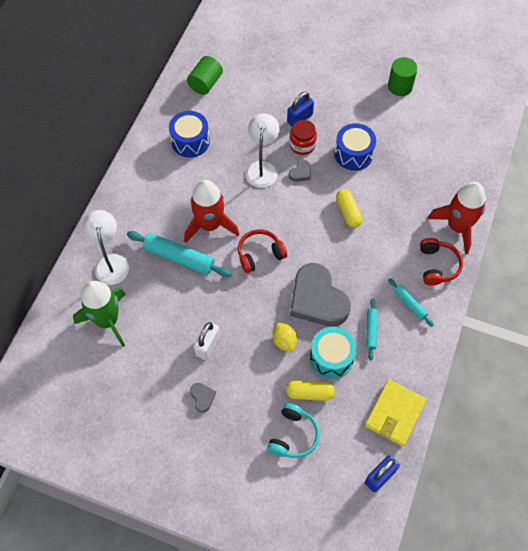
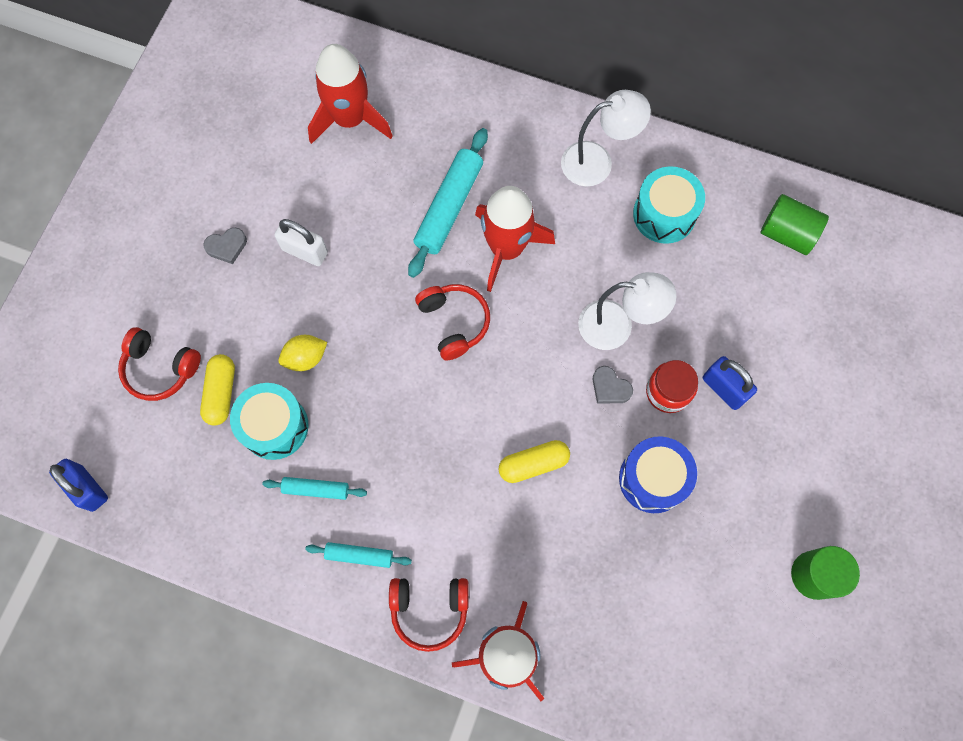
camera: 90 degrees right, 10 degrees up
green rocket [73,281,126,347] -> red rocket [308,44,393,144]
white lamp [83,210,129,285] -> white lamp moved to [561,90,651,186]
blue drum [169,111,210,158] -> turquoise drum [633,166,705,244]
turquoise headphones [267,403,320,458] -> red headphones [118,327,201,401]
grey heart [290,263,351,327] -> none
yellow wallet [365,380,426,446] -> none
turquoise rolling pin [388,279,434,327] -> turquoise rolling pin turned 45 degrees clockwise [305,542,412,568]

